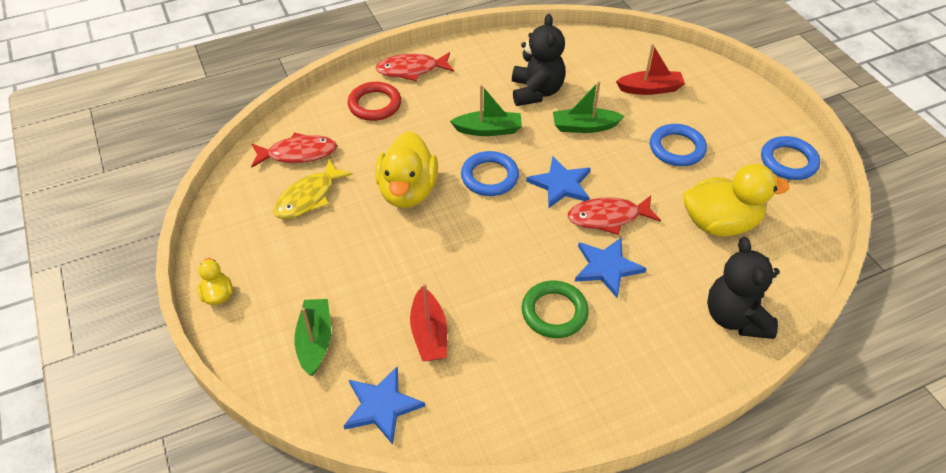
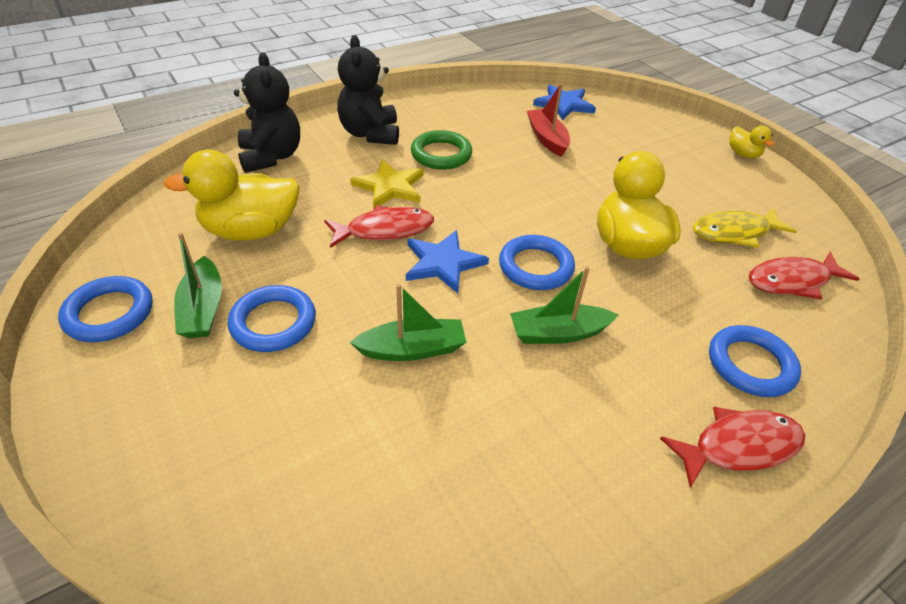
camera: 170 degrees right, 5 degrees down
yellow fish [274,159,353,219] -> yellow fish turned 135 degrees counterclockwise [693,208,797,248]
green boat [294,299,331,376] -> green boat moved to [174,232,222,338]
red ring [348,82,401,121] -> blue ring [709,325,801,397]
black teddy bear [512,14,566,106] -> black teddy bear moved to [337,35,399,145]
blue star [575,237,647,298] -> yellow star [350,159,424,209]
red boat [616,44,685,95] -> none

